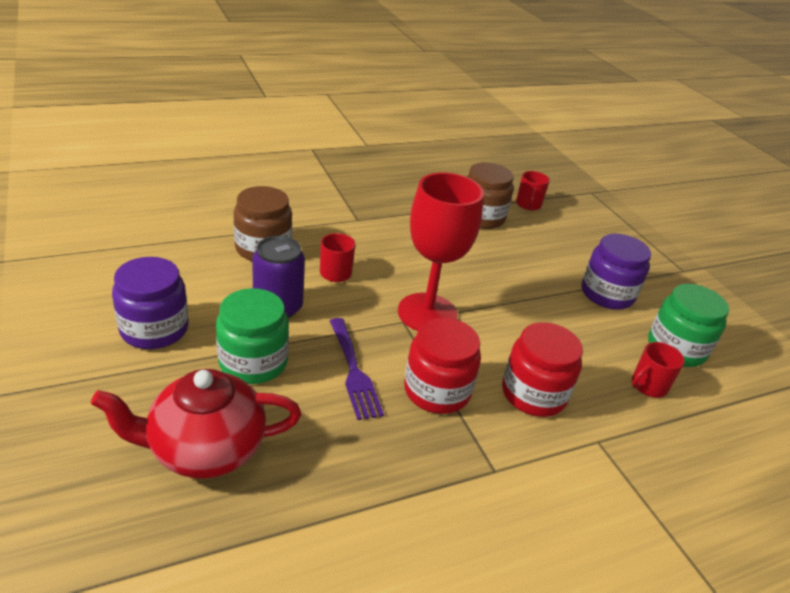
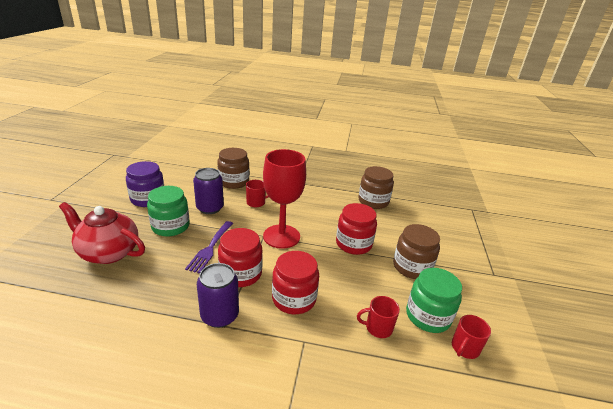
camera: 35 degrees right, 5 degrees down
red mug [516,171,550,210] -> red mug moved to [452,315,491,359]
purple jar [582,234,651,310] -> brown jar [393,224,440,279]
none -> purple can [197,263,239,328]
none -> red jar [336,203,377,255]

